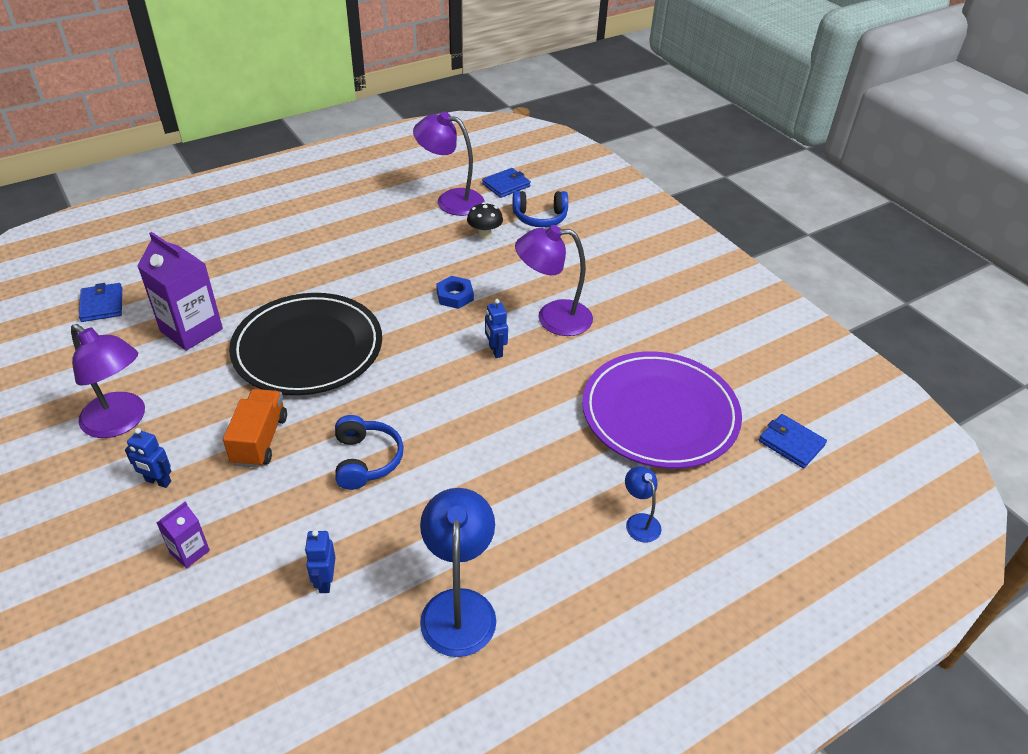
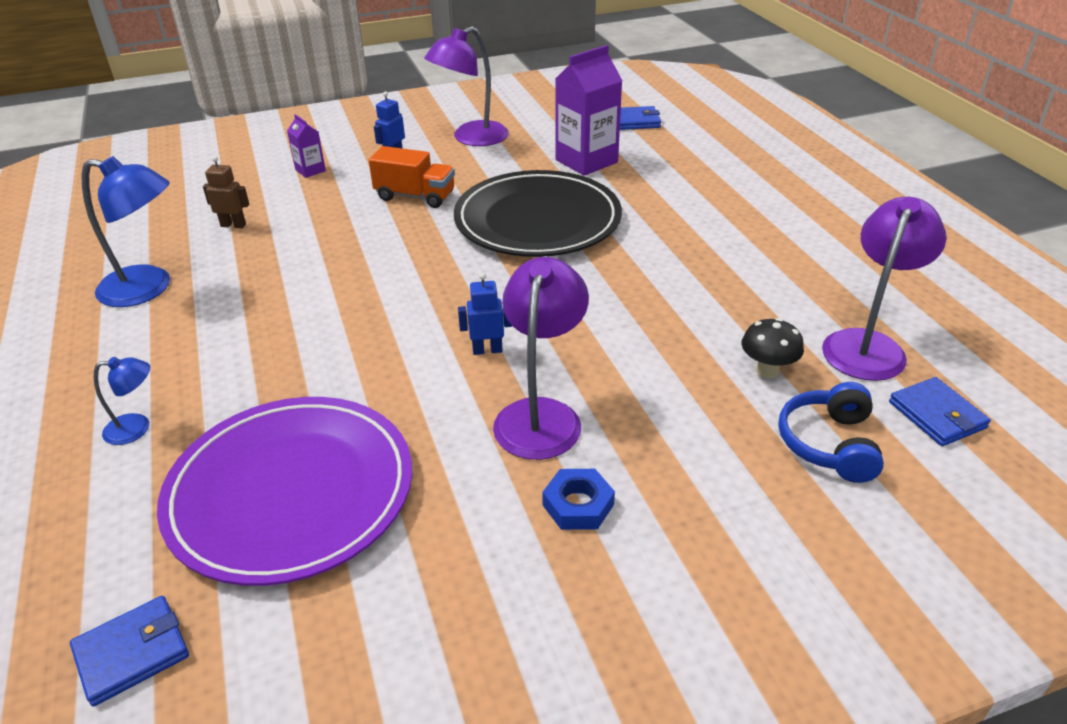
camera: 105 degrees right, 5 degrees down
blue robot [305,530,336,593] -> brown robot [203,156,249,228]
blue headphones [335,415,404,490] -> none
blue nut [436,276,474,309] -> blue nut moved to [542,469,615,530]

